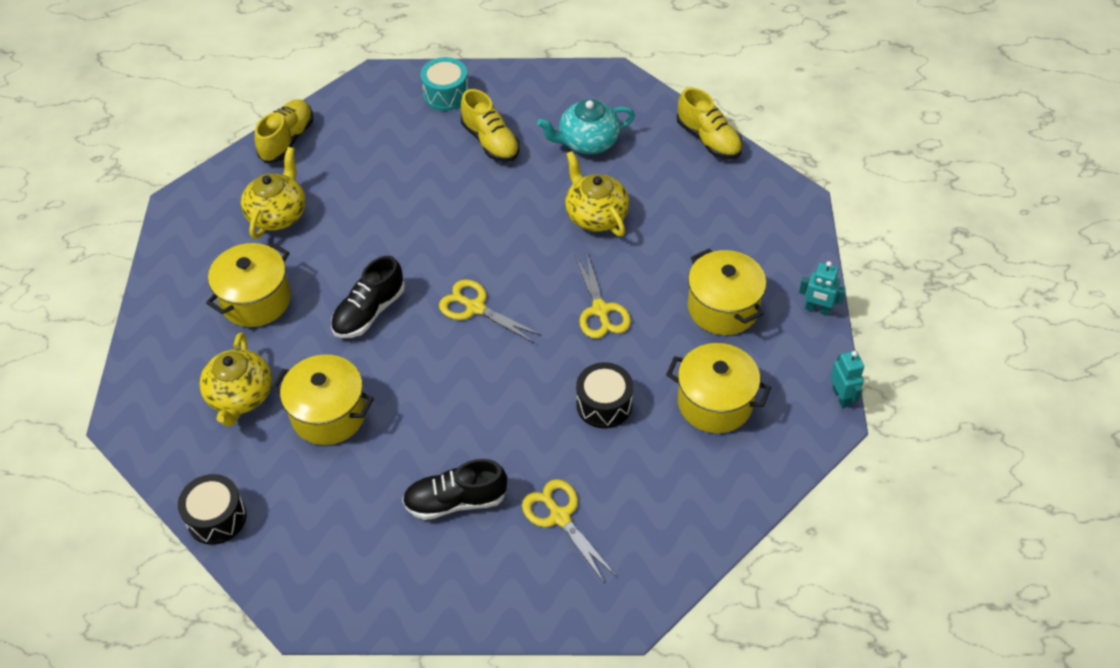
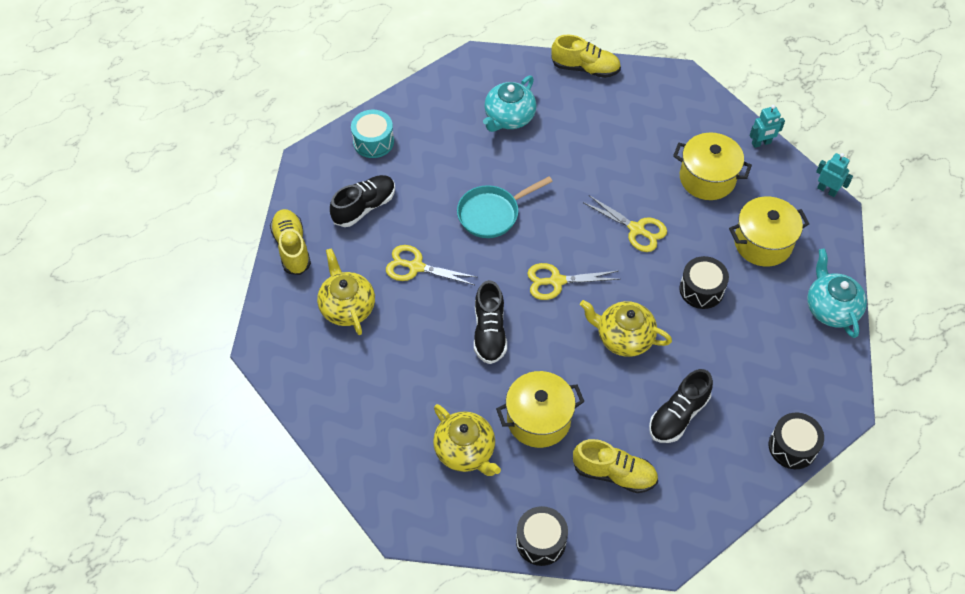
camera: 40 degrees left, 5 degrees up
yellow pot [206,243,291,327] -> none
yellow shoe [461,89,520,162] -> yellow shoe moved to [573,439,658,493]
yellow scissors [522,479,616,582] -> yellow scissors moved to [386,245,476,285]
yellow teapot [565,151,629,236] -> yellow teapot moved to [580,300,672,357]
none -> black shoe [330,175,395,227]
none -> turquoise pan [457,176,553,238]
none -> black drum [769,413,824,469]
none -> turquoise teapot [807,248,867,338]

